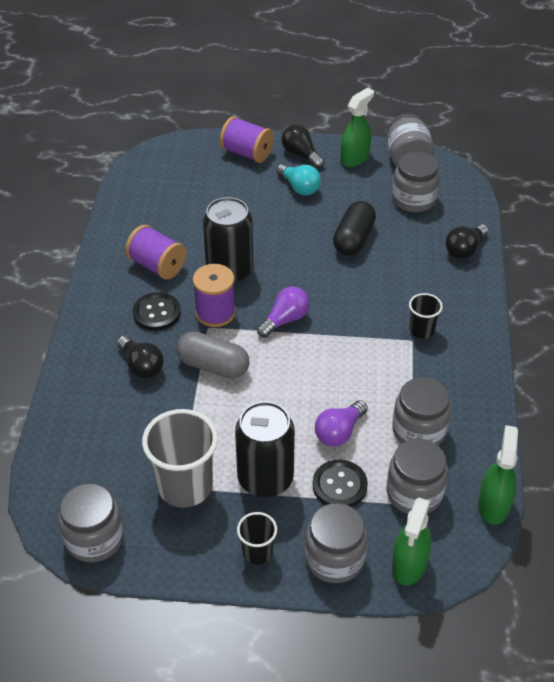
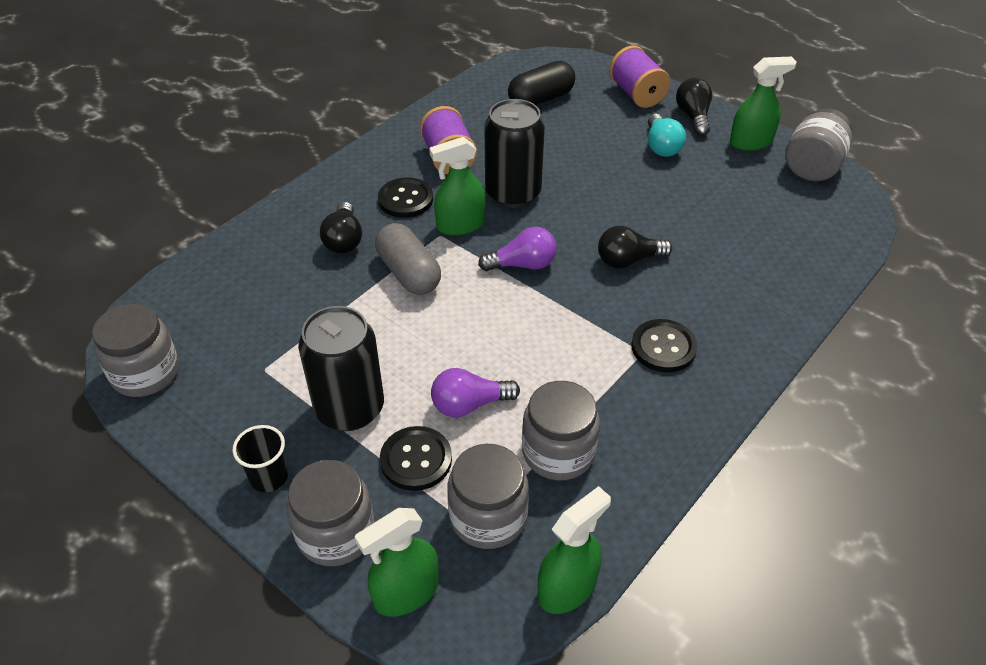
camera: 35 degrees right, 0 degrees up
grey cup [142,409,218,508] -> none
purple spool [193,264,236,327] -> green spray bottle [429,137,486,236]
black capsule [333,201,376,256] -> black capsule moved to [508,61,575,105]
grey jar [392,152,440,212] -> none
black cup [409,293,443,339] -> black button [631,319,697,372]
black light bulb [445,224,488,259] -> black light bulb moved to [598,226,672,268]

